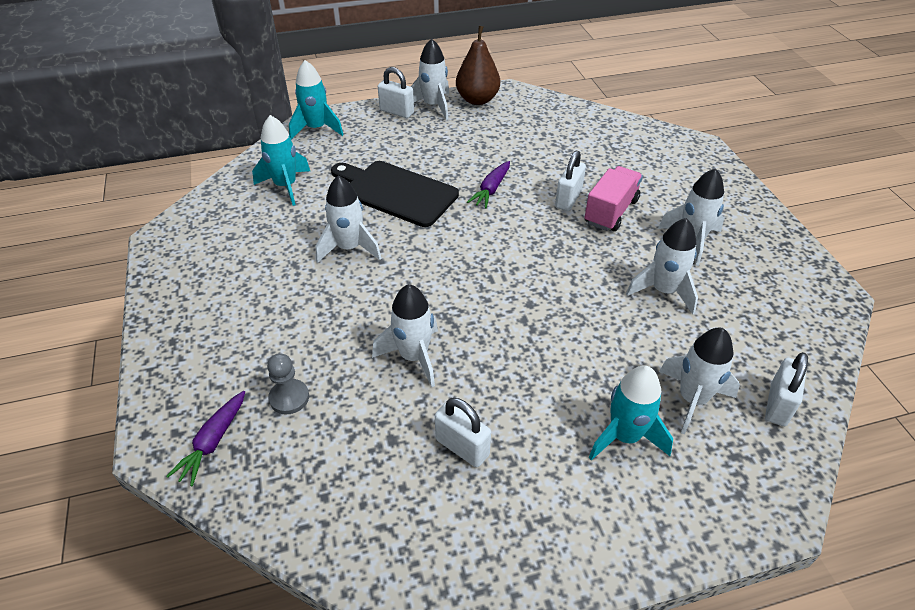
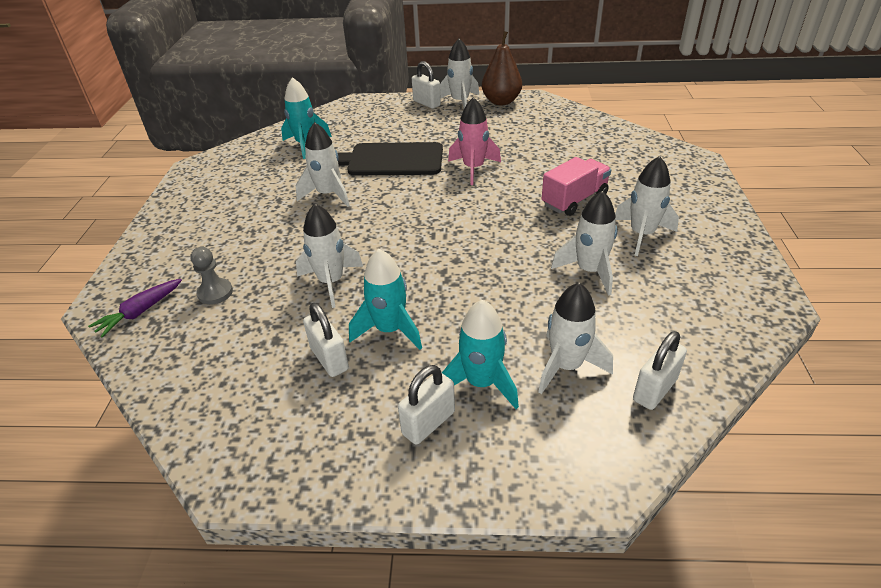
camera: 20 degrees right, 5 degrees down
turquoise rocket [289,60,344,139] -> turquoise rocket moved to [349,249,422,350]
black cutting board [331,161,459,227] -> black cutting board turned 45 degrees counterclockwise [338,142,443,176]
purple carrot [467,161,510,208] -> pink rocket [448,97,501,185]
white padlock [555,151,586,211] -> white padlock moved to [398,365,455,445]

